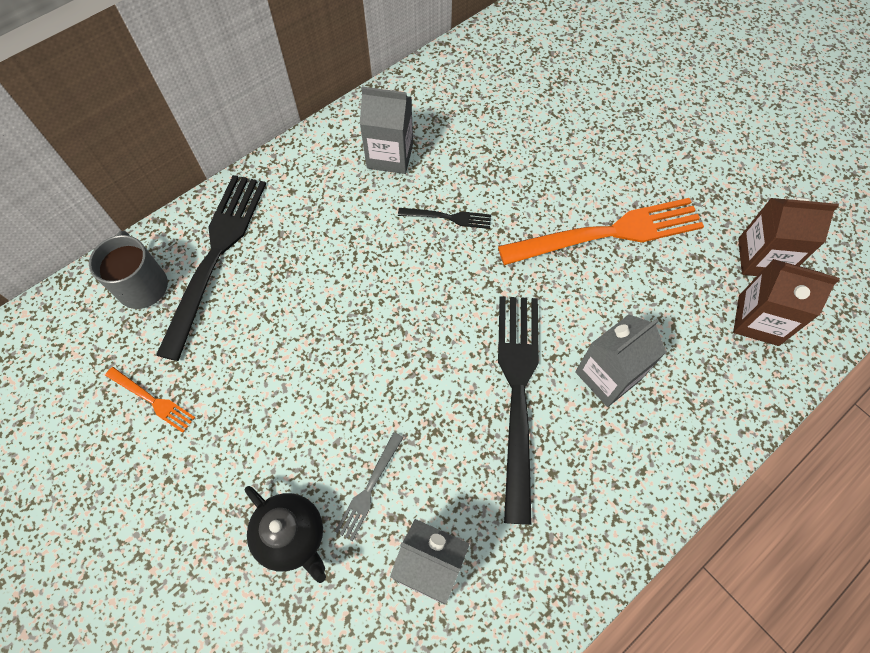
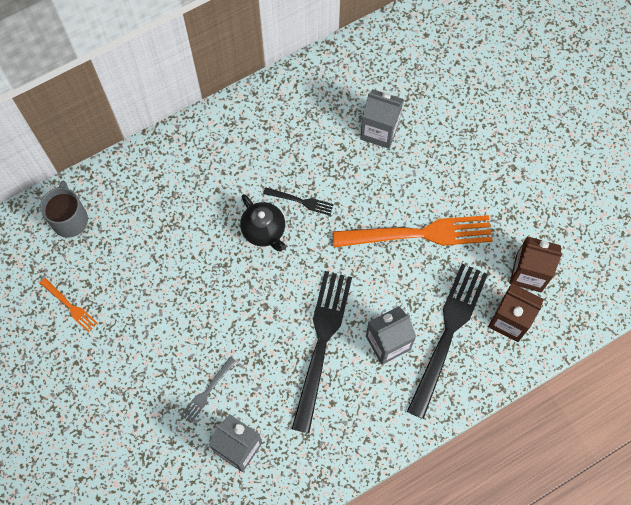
camera: 10 degrees right, 5 degrees up
black fork [156,175,266,361] -> black fork moved to [407,264,488,419]
black teapot [245,486,326,583] -> black teapot moved to [240,194,286,251]
grey carton [360,87,413,174] -> grey carton moved to [360,89,404,149]

